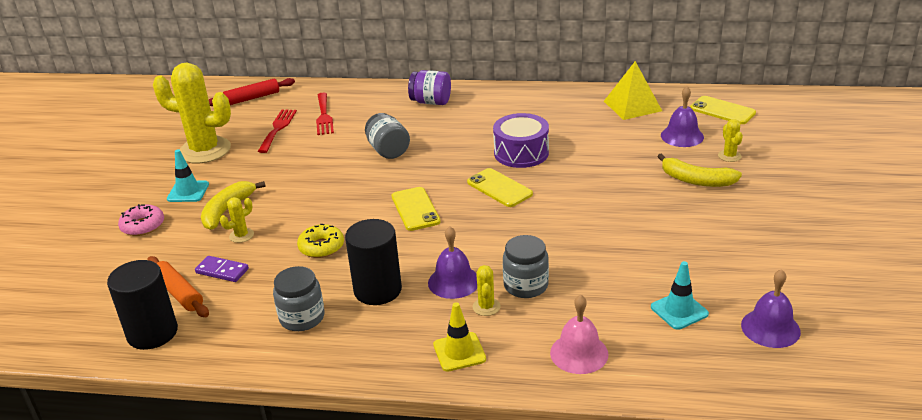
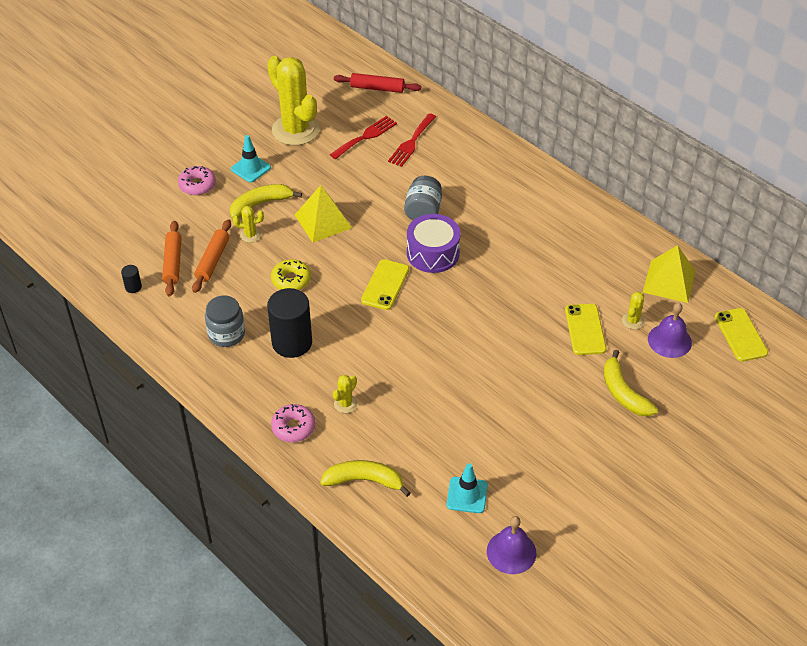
camera: 35 degrees right, 15 degrees up
black cylinder [107,260,178,350] -> black cylinder [121,265,142,293], size x0.43
purple domino [195,256,249,282] -> orange rolling pin [192,219,231,293]
purple jar [408,70,451,105] -> none
purple bell [428,226,477,299] -> none
yellow traffic cone [433,302,486,372] -> pink donut [271,404,315,442]
yellow phone [467,168,533,207] -> yellow phone moved to [565,304,606,355]
purple drum [493,113,549,168] -> purple drum moved to [407,214,461,273]
grey jar [503,235,549,298] -> none
pink bell [550,295,609,374] -> yellow banana [320,460,411,497]
yellow cactus [718,119,743,162] -> yellow cactus moved to [622,292,644,329]
none -> yellow pyramid [295,185,352,242]

